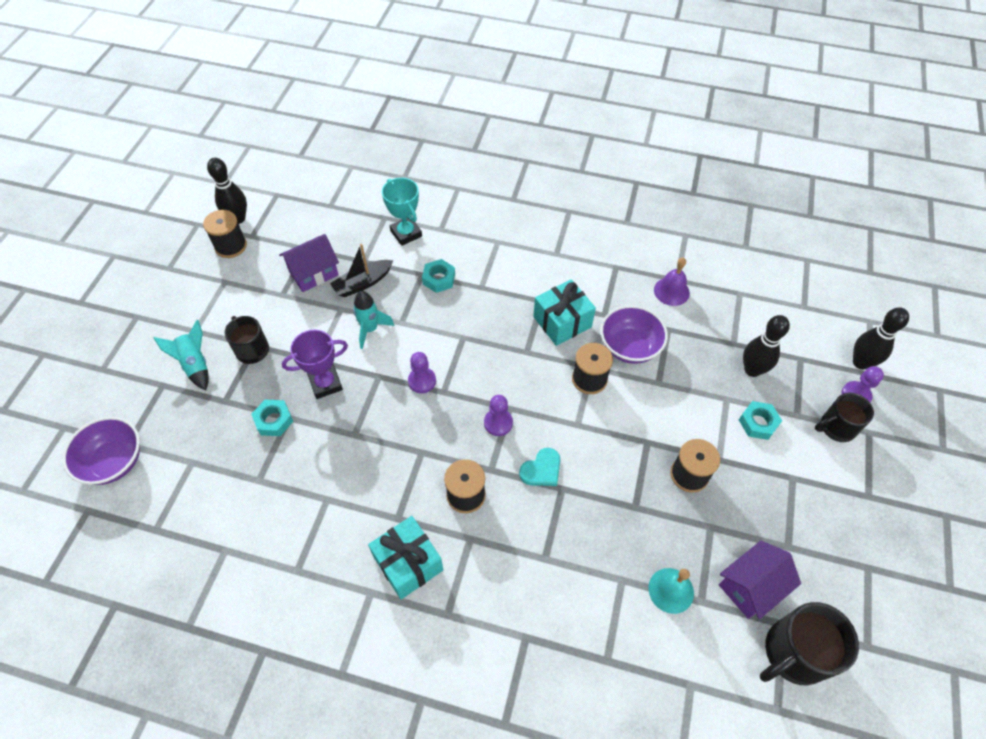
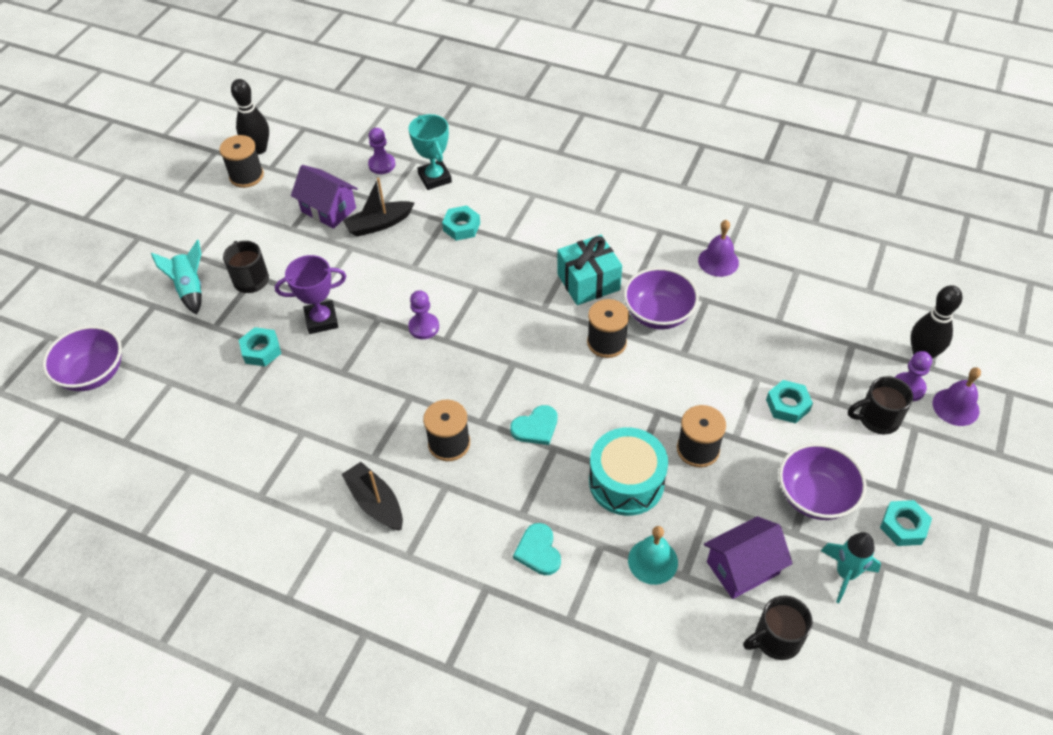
camera: 10 degrees right, 5 degrees down
purple house [279,234,339,292] -> purple house turned 60 degrees clockwise [291,165,358,229]
turquoise rocket [353,291,394,349] -> turquoise rocket moved to [821,532,881,603]
turquoise gift [368,516,443,599] -> black boat [341,462,403,531]
purple pawn [484,395,513,436] -> purple pawn moved to [368,128,395,174]
black bowling pin [743,315,790,377] -> none
black mug [760,602,859,685] -> black mug [743,595,813,660], size x0.66
none -> turquoise heart [513,523,561,575]
none -> turquoise drum [589,428,668,516]
none -> purple bowl [779,443,867,520]
none -> turquoise nut [880,500,932,546]
none -> purple bell [933,367,981,426]

